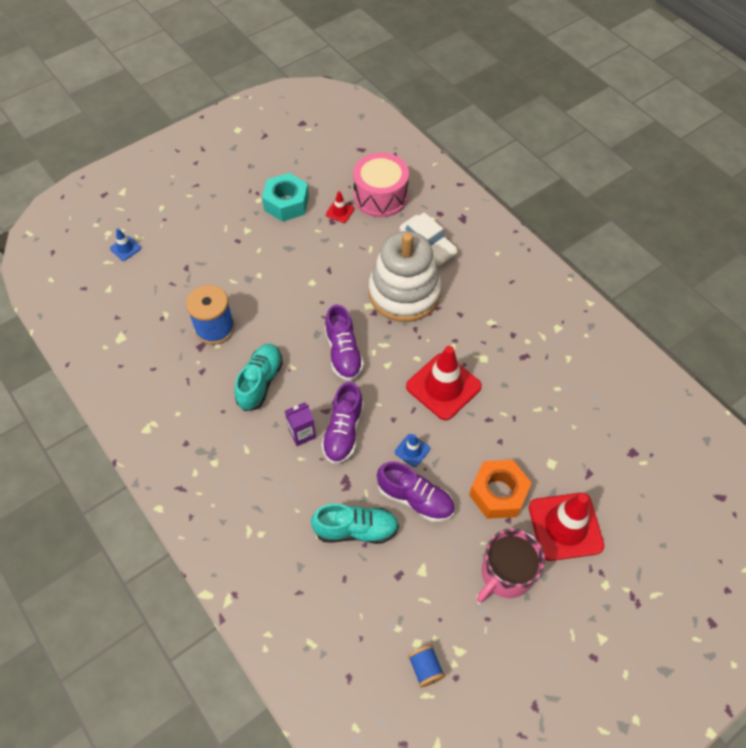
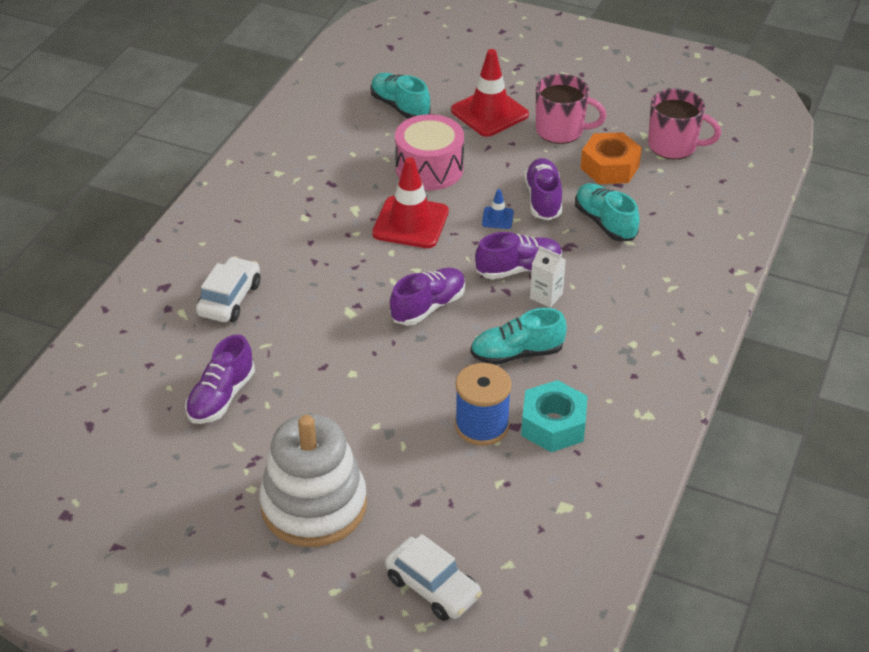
camera: 120 degrees left, 15 degrees down
blue traffic cone [110,228,141,261] -> white car [385,534,482,621]
turquoise nut [262,173,309,222] -> turquoise nut moved to [521,380,587,452]
purple carton [285,402,316,446] -> white carton [530,246,566,308]
red traffic cone [326,191,355,223] -> purple shoe [185,334,255,424]
pink drum [353,153,409,217] -> pink drum moved to [395,114,464,190]
white stacking toy [369,231,441,322] -> white stacking toy moved to [260,414,367,547]
blue spool [408,645,445,687] -> pink mug [648,89,721,159]
orange nut [469,460,532,519] -> orange nut moved to [580,132,642,184]
none -> turquoise shoe [370,73,431,119]

